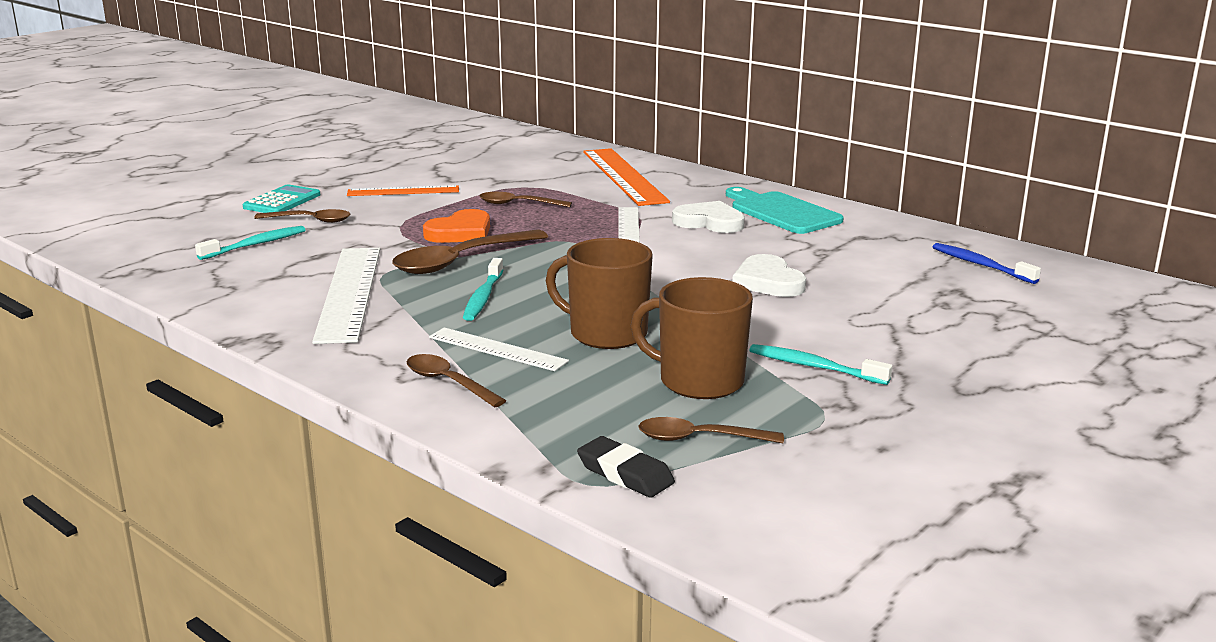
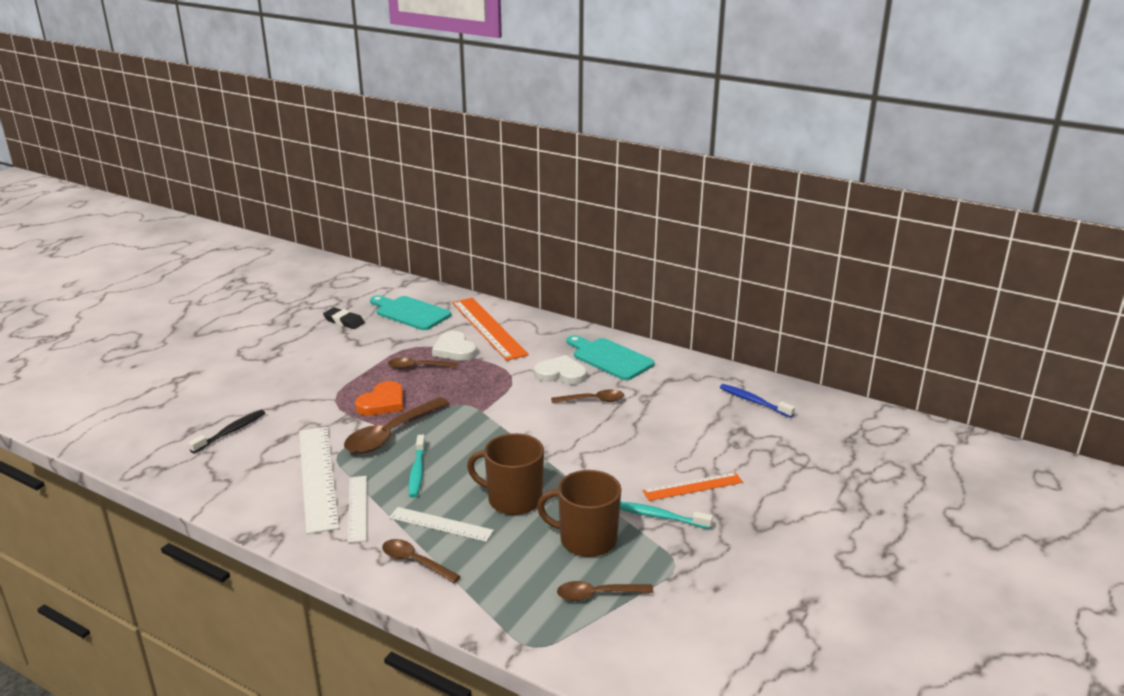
camera: 10 degrees left, 5 degrees up
turquoise toothbrush [195,226,305,260] -> black toothbrush [188,410,265,453]
turquoise calculator [243,184,320,213] -> none
brown spoon [254,209,350,223] -> brown spoon moved to [551,389,624,403]
orange ruler [347,185,459,196] -> orange ruler moved to [642,472,743,501]
black eraser [577,436,675,498] -> black eraser moved to [323,307,365,329]
white ruler [618,207,640,243] -> white ruler moved to [348,476,367,543]
white heart [732,254,806,297] -> white heart moved to [432,331,477,361]
none -> turquoise cutting board [370,295,451,330]

